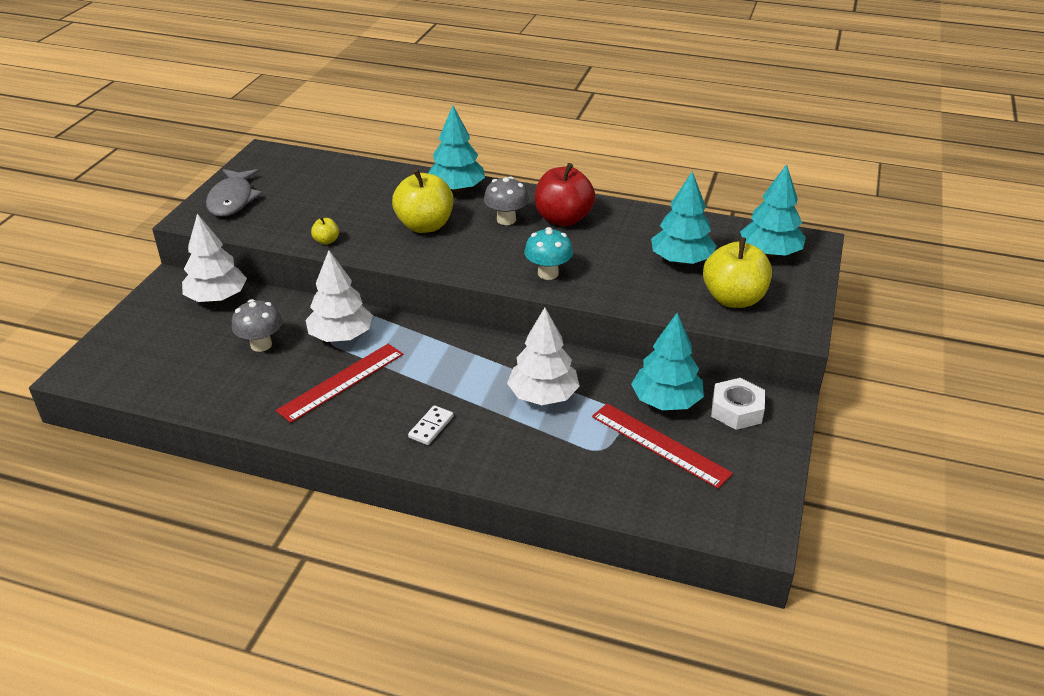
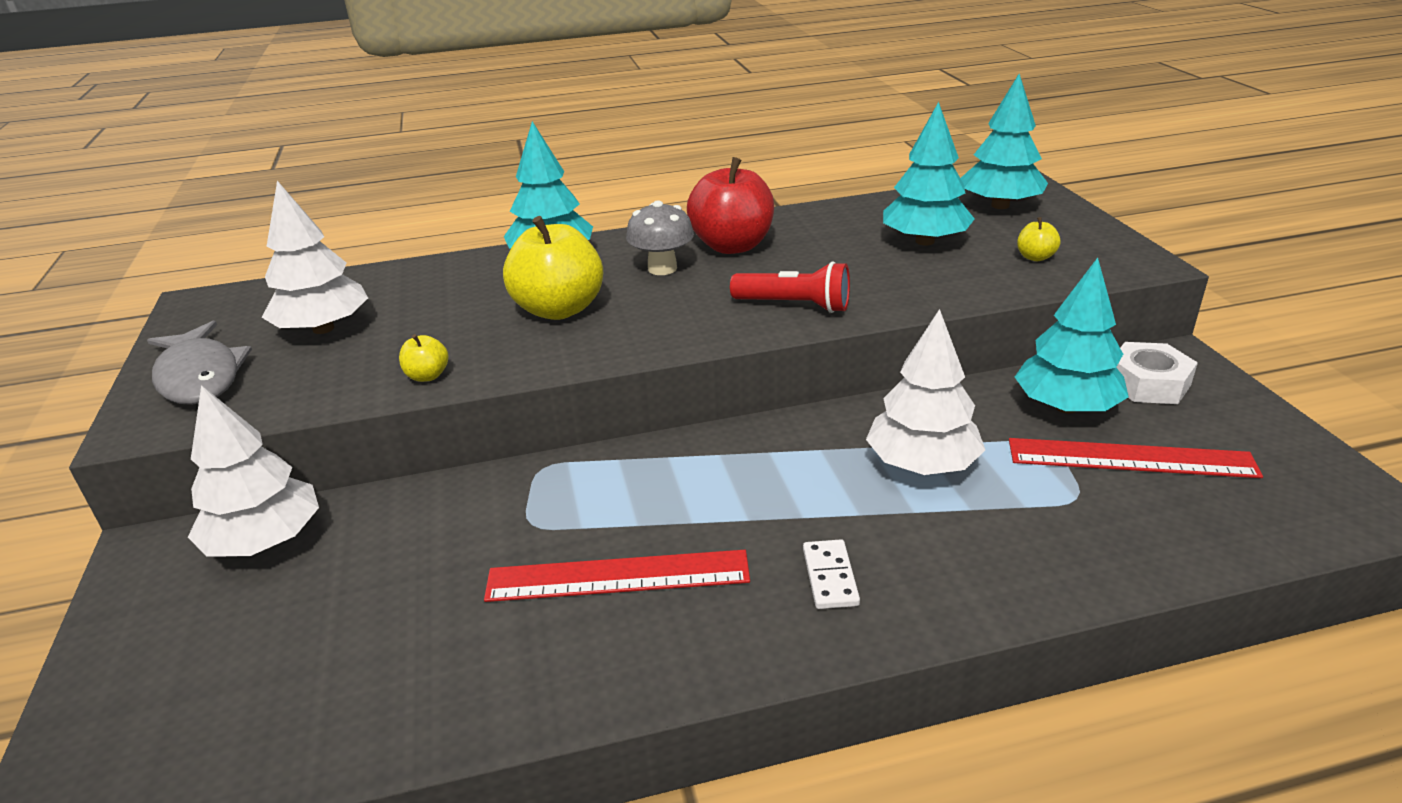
camera: 30 degrees left, 5 degrees down
grey mushroom [232,299,282,352] -> none
red ruler [276,344,403,423] -> red ruler turned 75 degrees clockwise [484,550,750,602]
white tree [305,250,373,342] -> white tree moved to [262,181,368,334]
turquoise mushroom [524,227,573,280] -> red flashlight [730,261,850,313]
yellow apple [703,237,772,308] -> yellow apple [1017,217,1061,261], size x0.44

